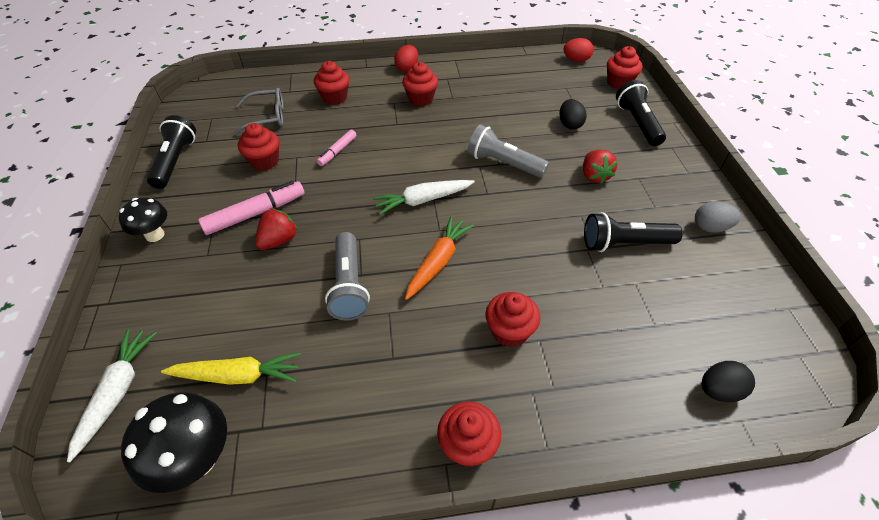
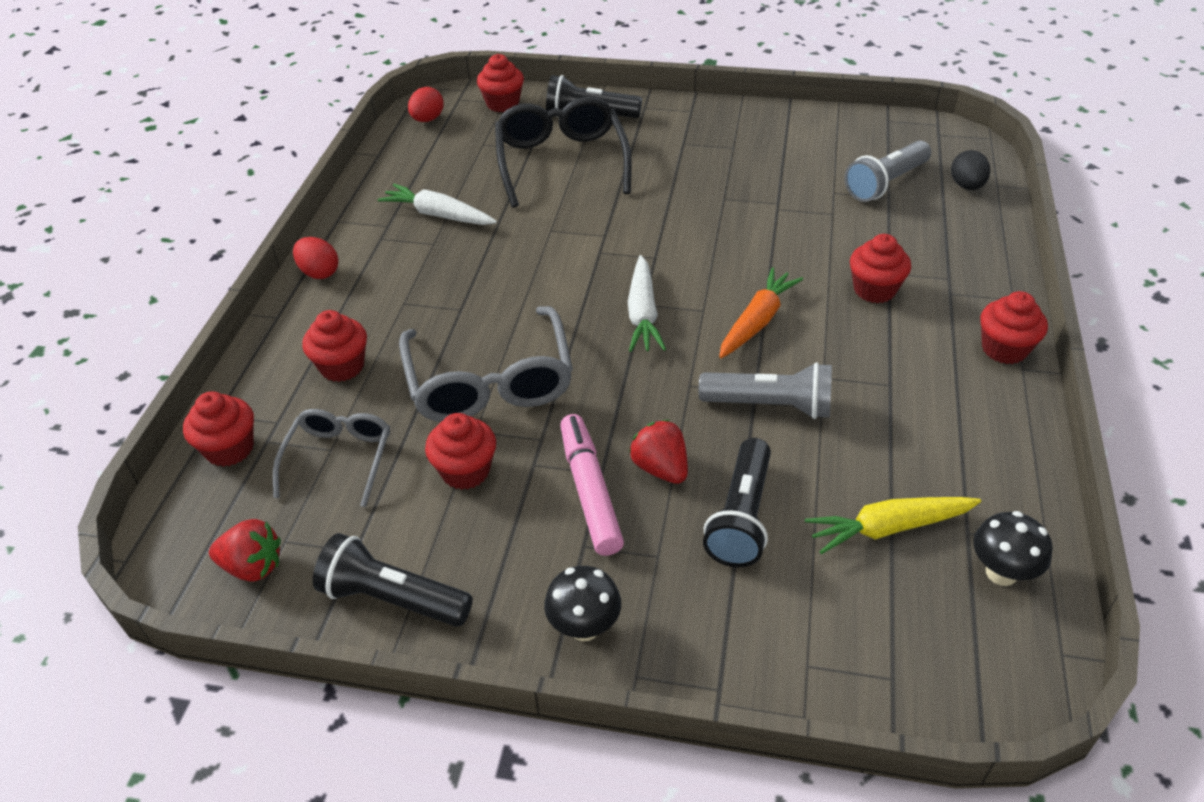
camera: 70 degrees left, 5 degrees down
white carrot [67,329,157,462] -> white carrot moved to [377,184,497,225]
black mushroom [121,392,227,493] -> black mushroom [973,511,1053,586], size x0.65
yellow carrot [161,352,301,385] -> yellow carrot turned 120 degrees counterclockwise [805,497,981,554]
pink marker [317,130,356,166] -> grey glasses [399,306,573,422]
red cupcake [402,62,438,106] -> red cupcake moved to [183,392,254,467]
orange carrot [405,216,474,300] -> orange carrot turned 75 degrees clockwise [719,267,803,358]
grey flashlight [467,125,549,178] -> grey flashlight moved to [844,140,931,202]
black egg [559,99,587,130] -> black glasses [495,97,632,208]
red strawberry [583,150,617,184] -> red strawberry moved to [209,519,281,582]
black flashlight [584,212,683,252] -> black flashlight moved to [703,438,771,567]
grey egg [695,201,741,233] -> none

